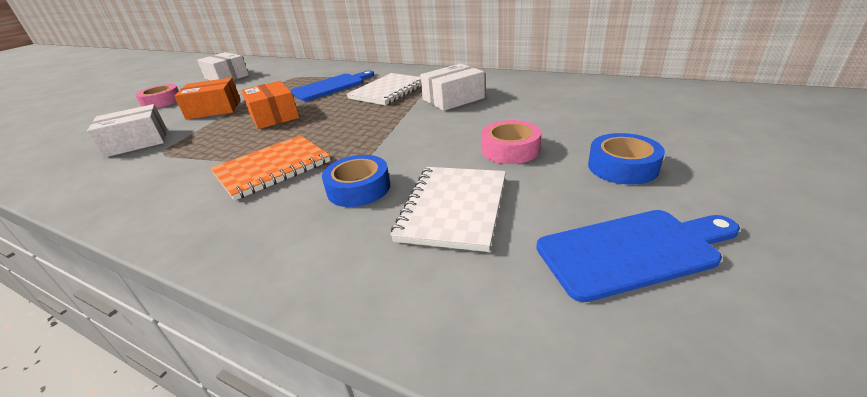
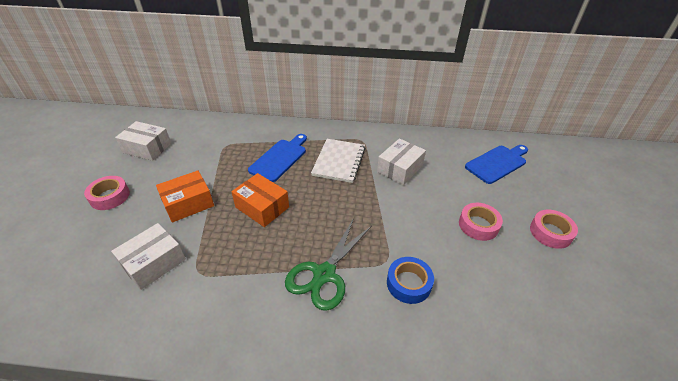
camera: 25 degrees left, 10 degrees up
orange notebook [210,135,330,201] -> green scissors [285,218,372,311]
white notebook [391,167,506,252] -> none
blue cutting board [536,210,740,302] -> blue cutting board moved to [465,145,528,184]
blue tape [588,133,665,185] -> pink tape [530,209,578,249]

